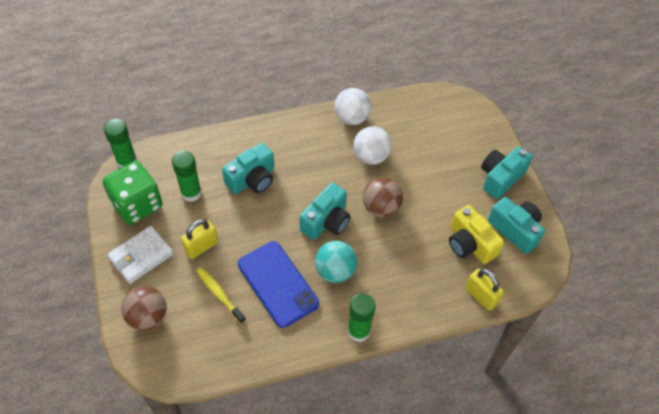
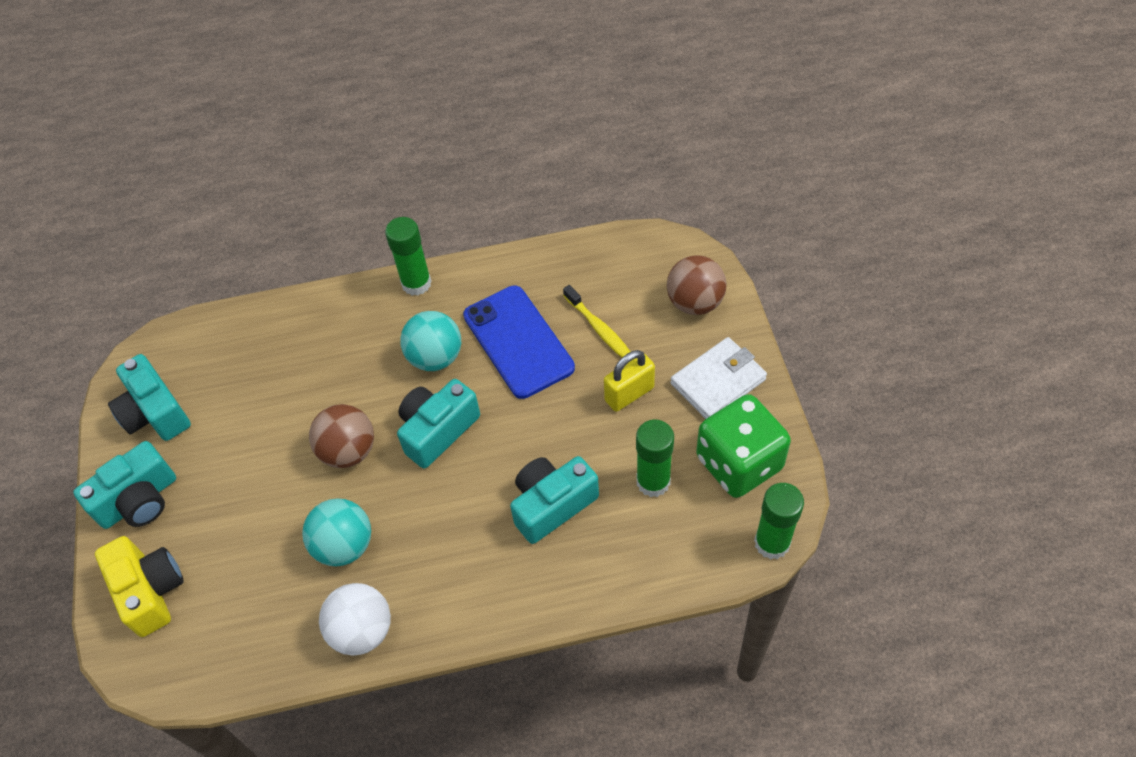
camera: 170 degrees left, 0 degrees up
white ball [353,126,391,165] -> turquoise ball [302,498,371,566]
yellow camera [449,205,504,264] -> yellow camera moved to [95,536,184,637]
yellow padlock [465,269,504,311] -> none

